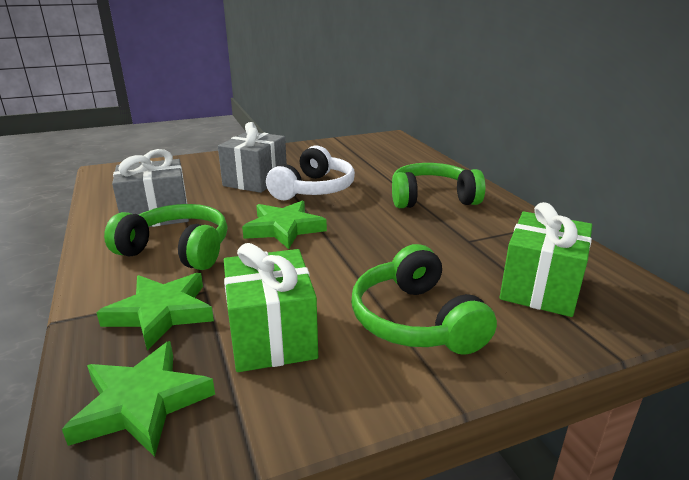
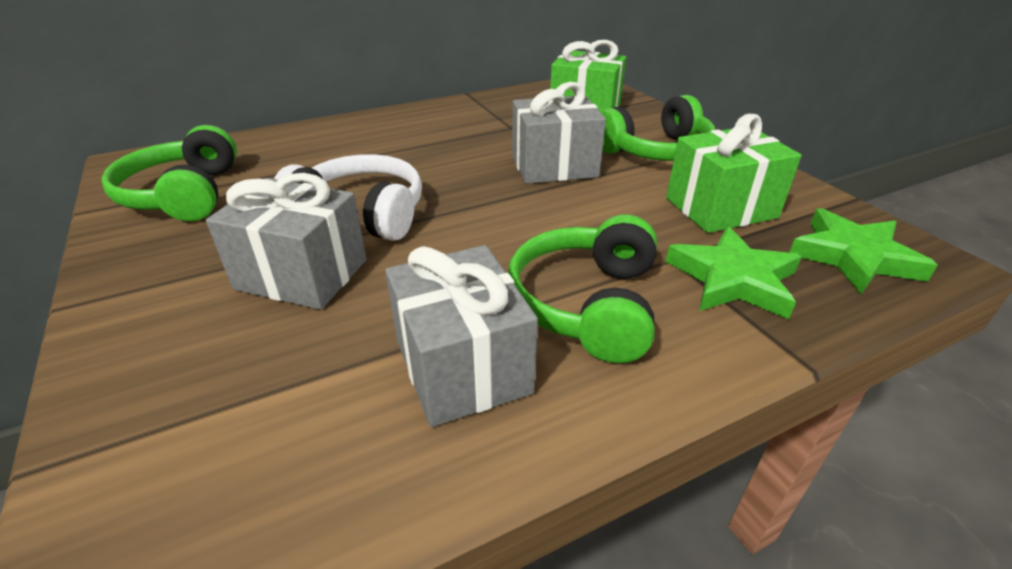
camera: 95 degrees left, 10 degrees up
green star [242,200,327,249] -> none
green headphones [392,163,486,208] -> green headphones moved to [102,125,237,221]
none -> grey gift [512,82,606,184]

